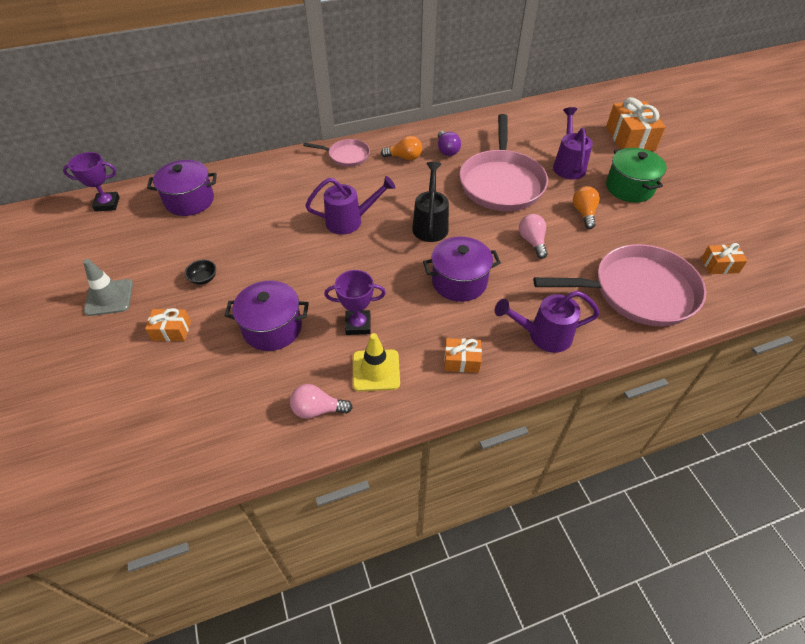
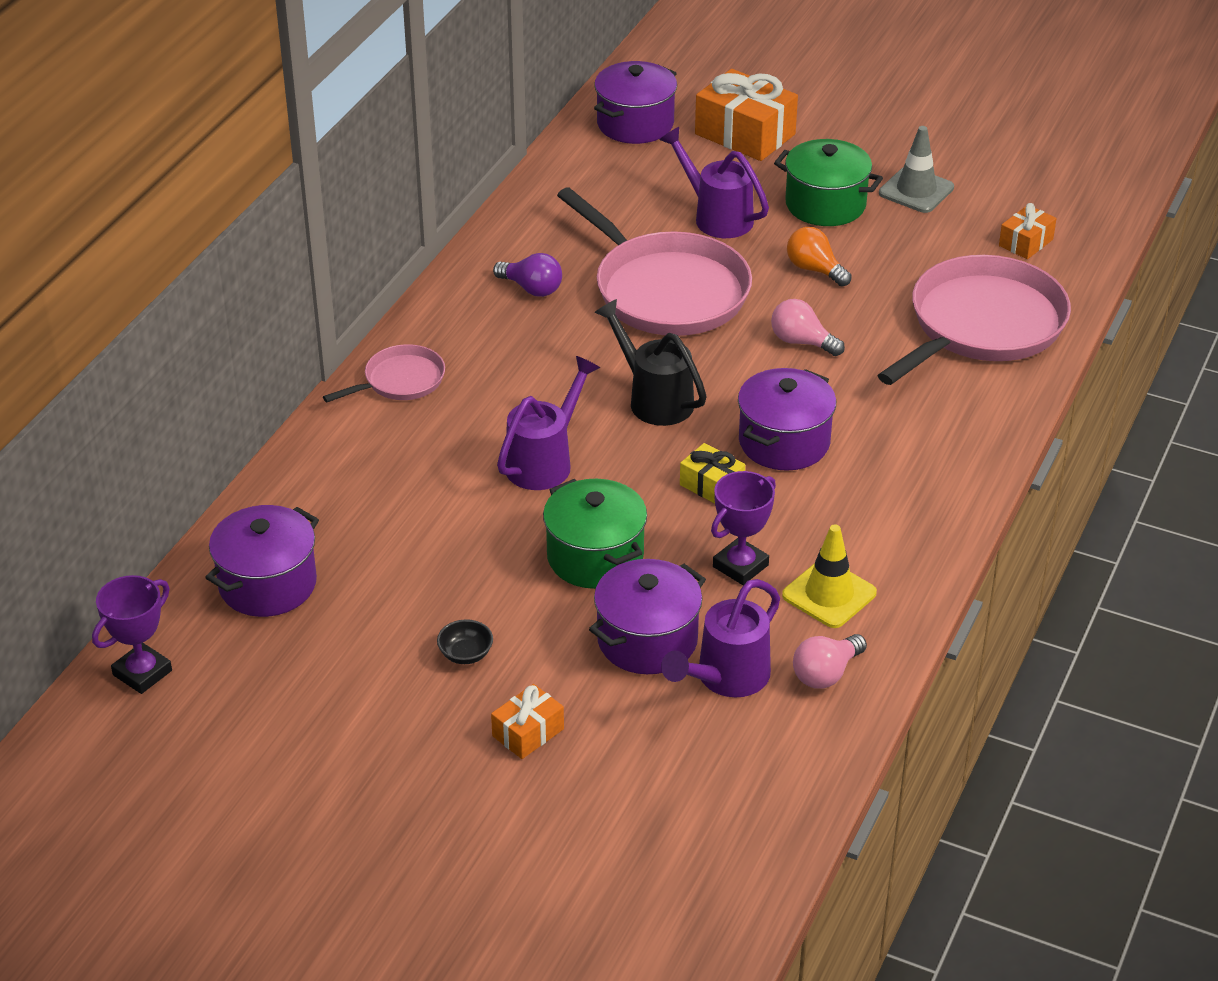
camera: 45 degrees left, 10 degrees down
grey traffic cone [83,259,133,316] -> grey traffic cone moved to [879,126,954,213]
orange light bulb [381,136,422,160] -> none
orange gift [444,338,482,373] -> none
purple watering can [495,291,600,353] -> purple watering can moved to [661,579,780,697]
none -> green pot [543,479,647,589]
none -> purple pot [594,61,677,144]
none -> yellow gift [680,443,745,503]

